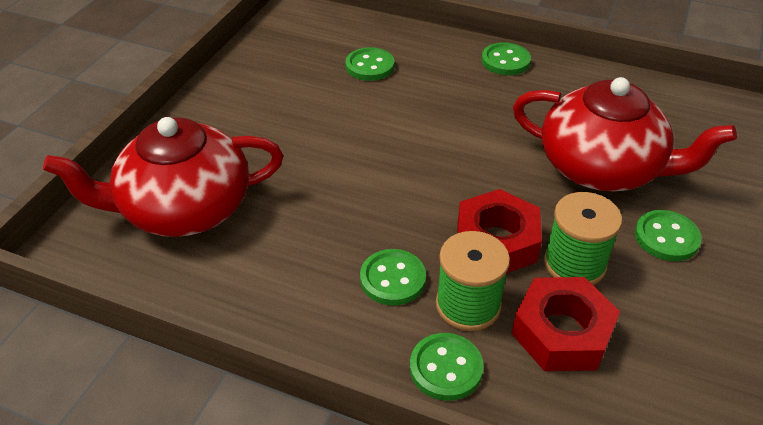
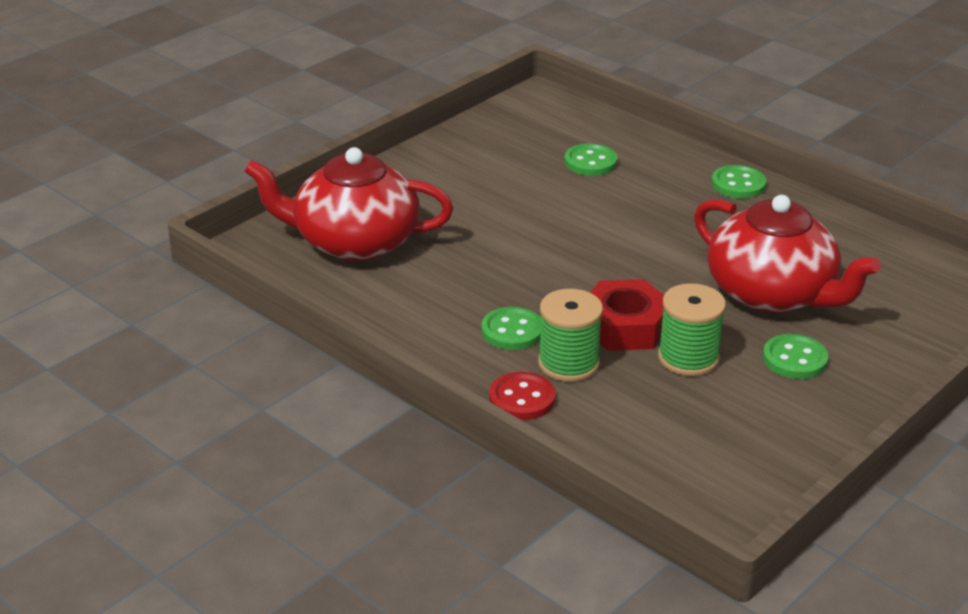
camera: 20 degrees right, 10 degrees down
green button [410,333,484,401] -> red button [489,372,556,420]
red nut [511,277,620,371] -> none

